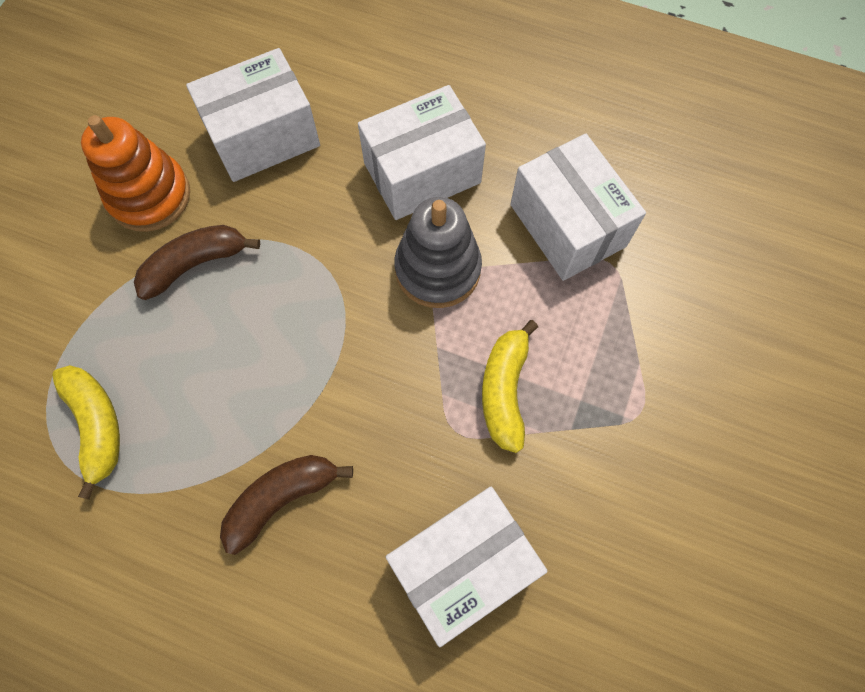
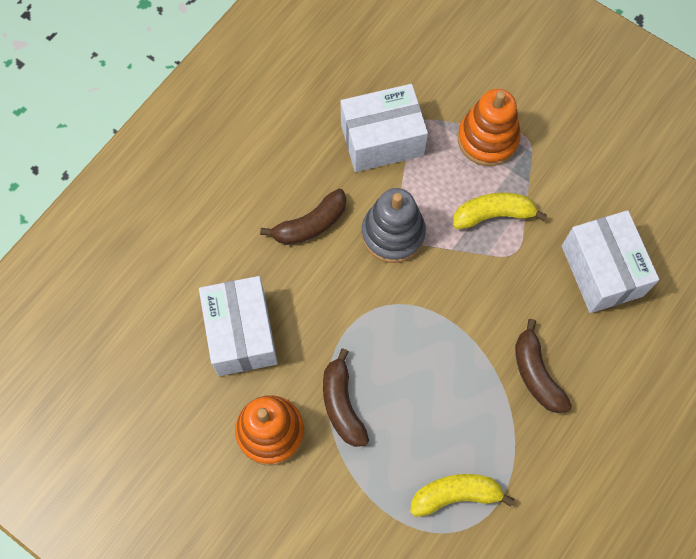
camera: 75 degrees left, 0 degrees up
white box [358,85,486,220] -> brown banana [260,189,346,245]
yellow banana [482,320,538,453] -> yellow banana turned 150 degrees clockwise [453,192,547,229]
none -> orange stacking toy [458,89,521,166]

